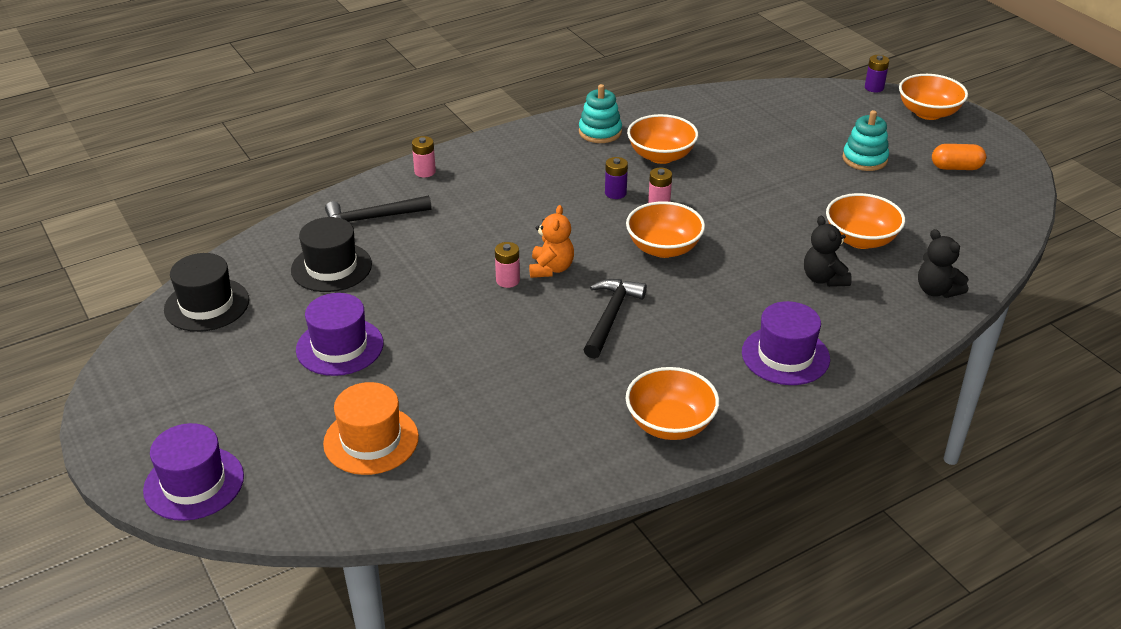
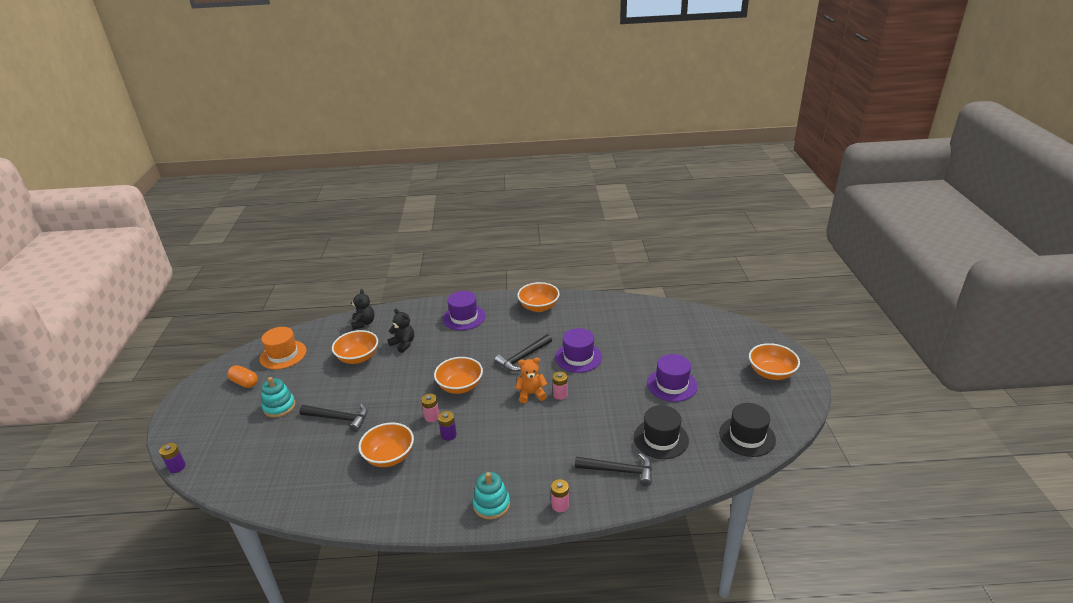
camera: 150 degrees left, 5 degrees down
purple hat [143,423,244,521] -> purple hat moved to [555,328,602,373]
orange hat [323,382,419,475] -> orange hat moved to [260,327,307,370]
orange teddy bear [529,205,574,278] -> orange teddy bear turned 45 degrees clockwise [516,357,547,403]
turquoise stacking toy [579,84,622,143] -> turquoise stacking toy moved to [472,472,510,520]
black teddy bear [804,216,852,287] -> black teddy bear turned 60 degrees counterclockwise [388,309,414,353]
orange bowl [899,74,968,120] -> orange bowl moved to [749,343,800,380]
none -> black hammer [299,404,367,432]

